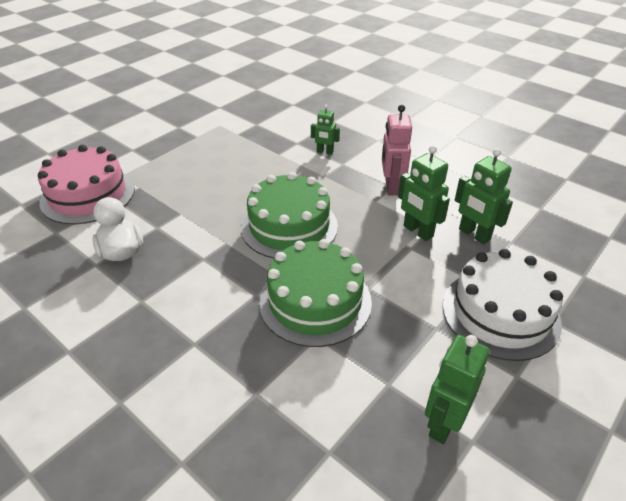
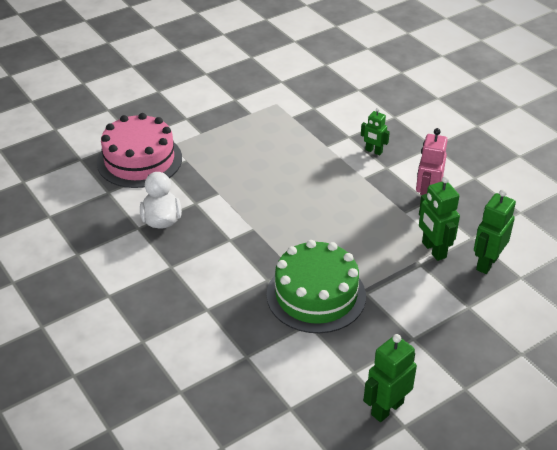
camera: 15 degrees right, 0 degrees up
green cake [241,172,338,258] -> none
white cake [442,249,563,361] -> none
green robot [455,148,513,244] -> green robot turned 60 degrees clockwise [474,189,516,274]

